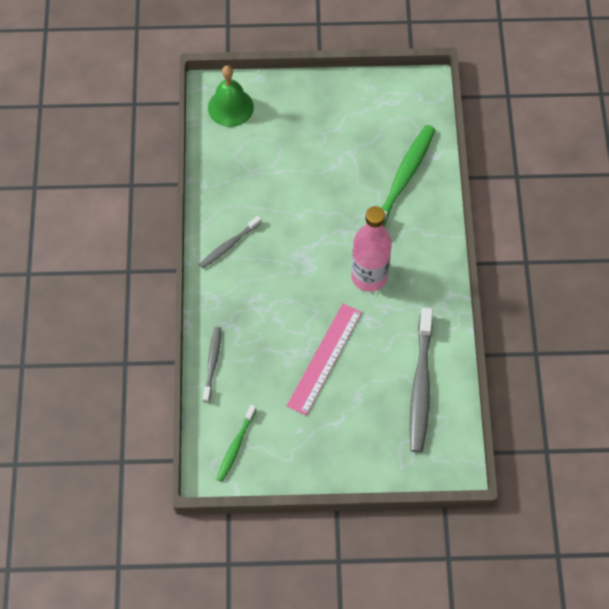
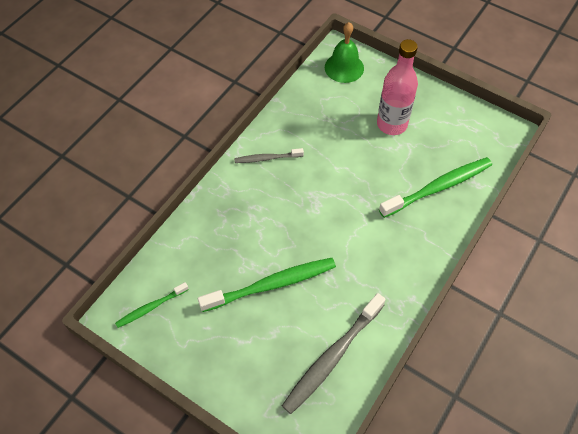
camera: 35 degrees right, 5 degrees down
grey toothbrush [203,327,221,403] -> none
pink ruler [287,304,362,415] -> green toothbrush [198,258,336,312]
pink bottle [351,206,392,292] -> pink bottle moved to [377,39,418,135]

